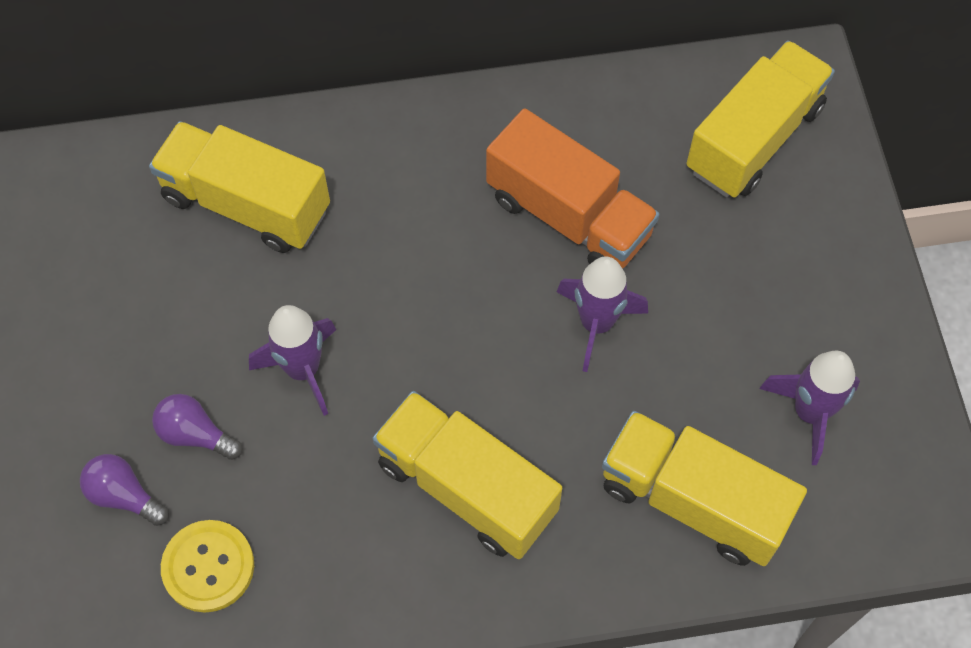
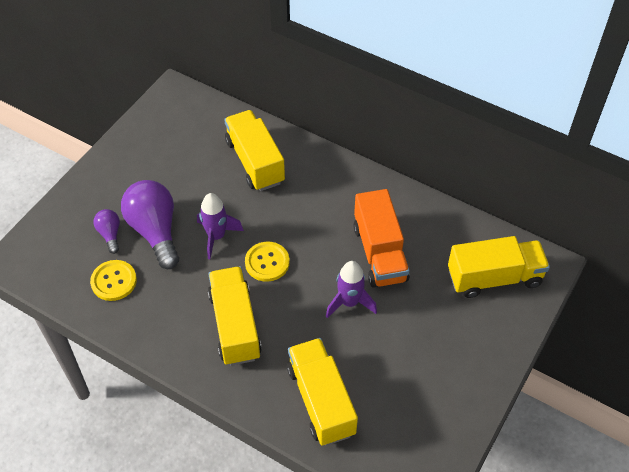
camera: 40 degrees right, 10 degrees down
purple light bulb [152,394,242,460] -> purple light bulb [121,180,179,269], size x2.03
purple rocket [760,351,860,465] -> none
none -> yellow button [245,242,290,282]

